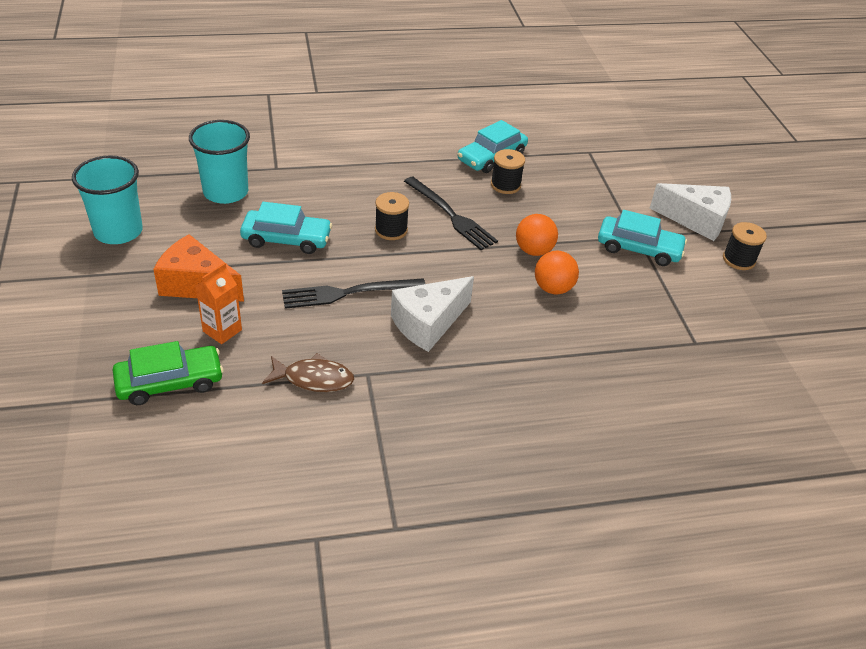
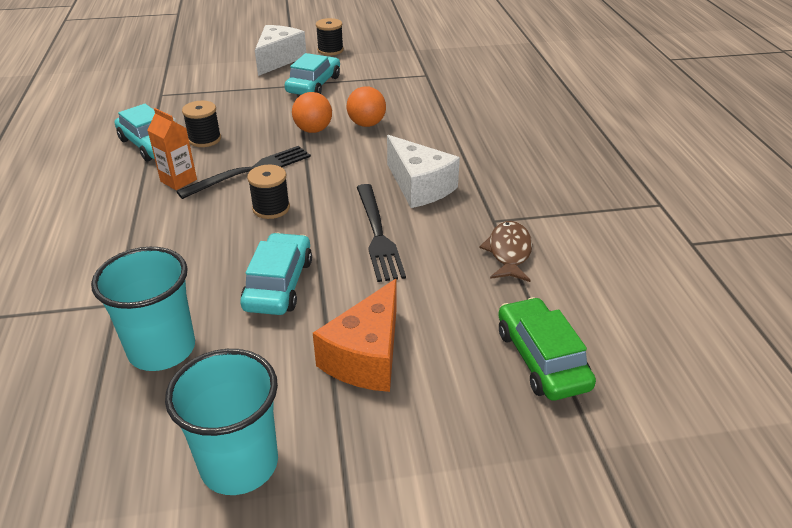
camera: 85 degrees left, 5 degrees down
orange carton [195,263,242,344] -> orange carton moved to [148,108,197,190]

